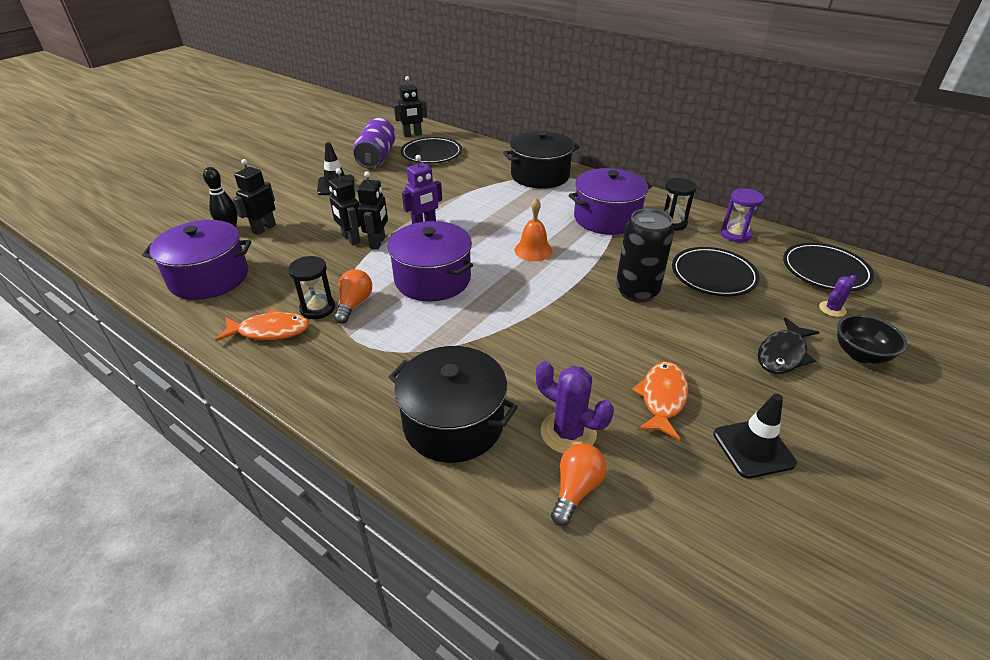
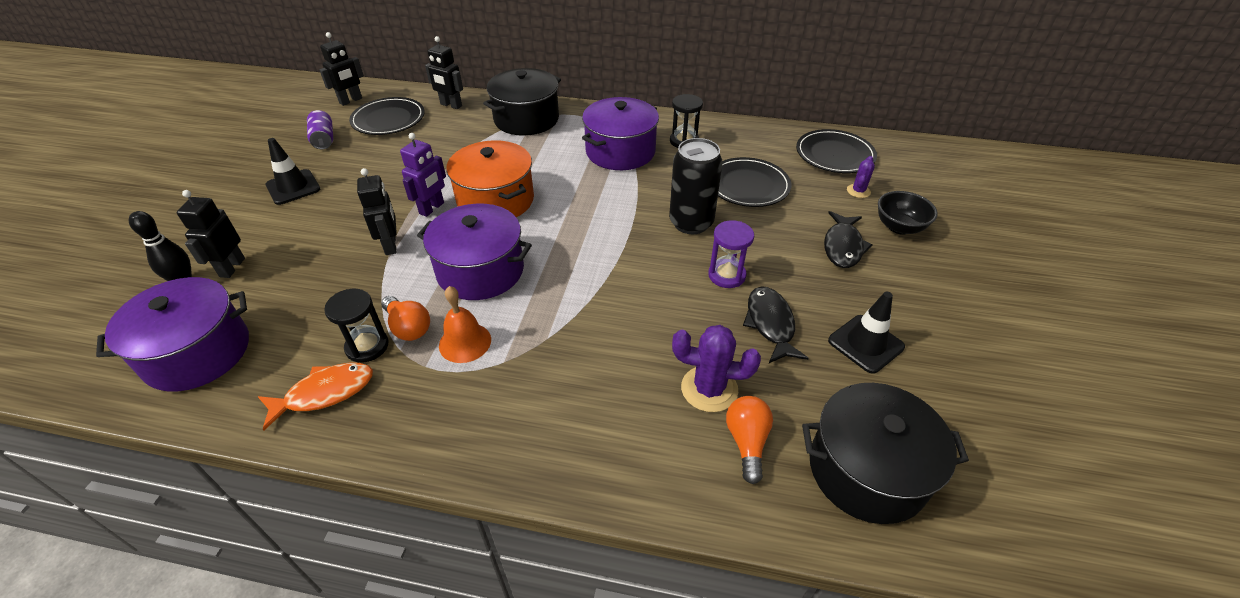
camera: 25 degrees left, 5 degrees up
black robot [328,168,361,246] -> black robot moved to [425,36,463,109]
orange light bulb [334,269,372,324] -> orange light bulb turned 150 degrees clockwise [381,296,430,341]
purple can [353,118,396,169] -> purple can [307,110,333,149], size x0.60
black pot [389,346,518,463] -> black pot moved to [802,383,969,524]
orange bell [515,198,553,261] -> orange bell moved to [439,286,491,363]
orange fish [632,362,688,441] -> black fish [743,286,809,363]
purple hourglass [721,188,764,243] -> purple hourglass moved to [708,220,754,288]
none -> orange pot [446,140,534,217]

